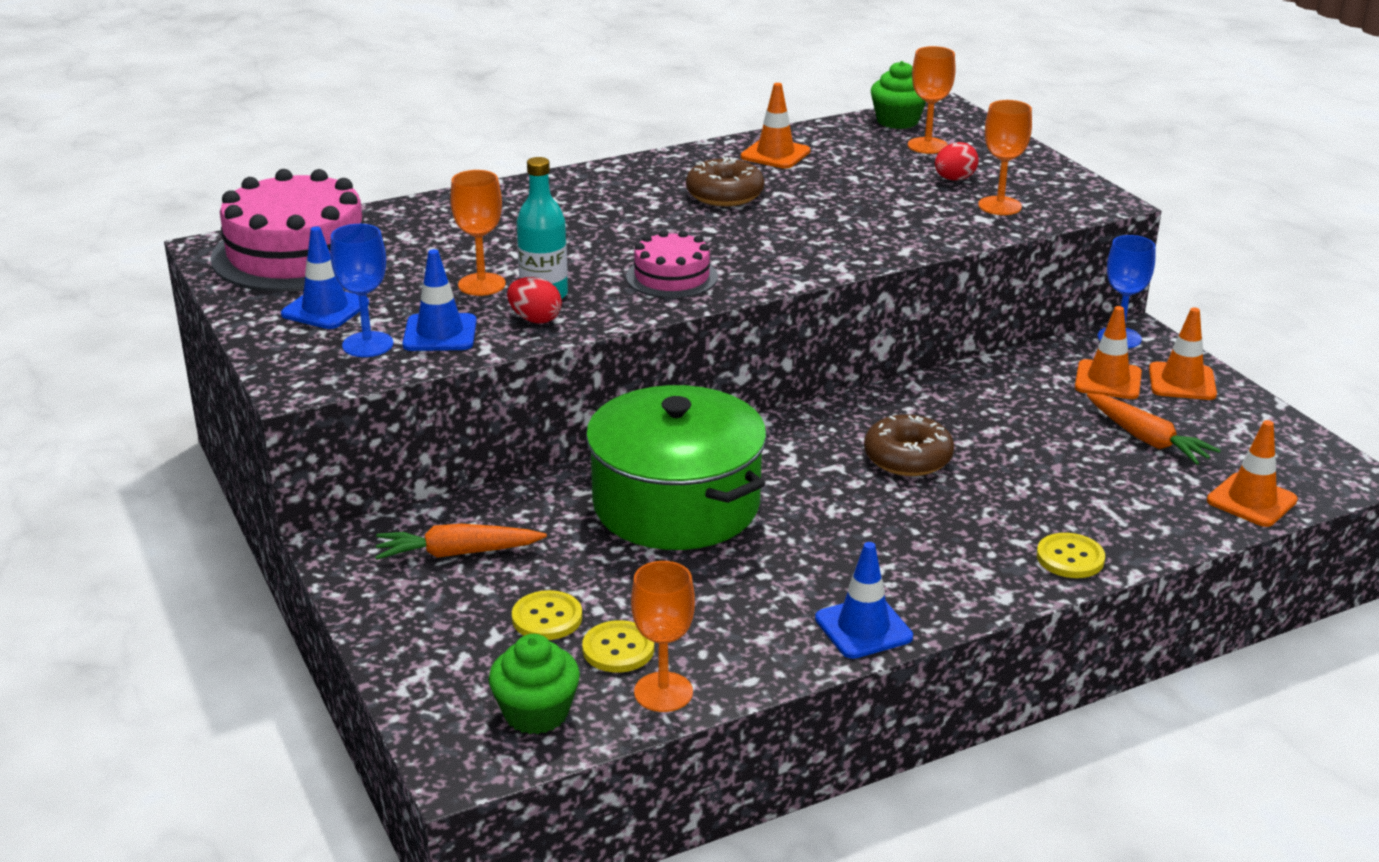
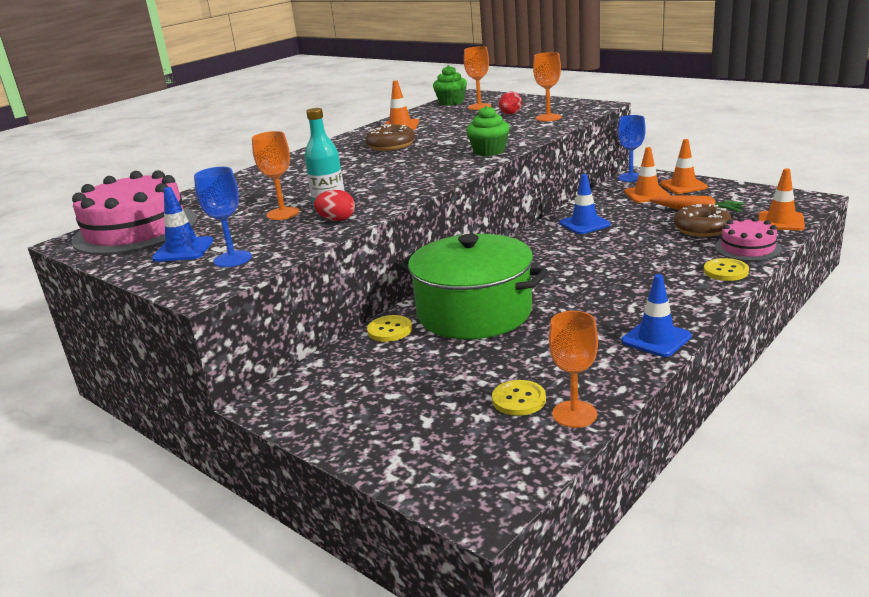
camera: 20 degrees left, 5 degrees down
orange carrot [375,524,547,560] -> none
blue traffic cone [402,249,477,351] -> blue traffic cone moved to [559,174,611,234]
green cupcake [489,634,580,734] -> green cupcake moved to [466,106,510,156]
yellow button [512,590,582,640] -> yellow button moved to [367,315,412,342]
pink cake [626,230,718,298] -> pink cake moved to [715,217,782,261]
brown donut [864,414,954,476] -> brown donut moved to [674,204,732,237]

